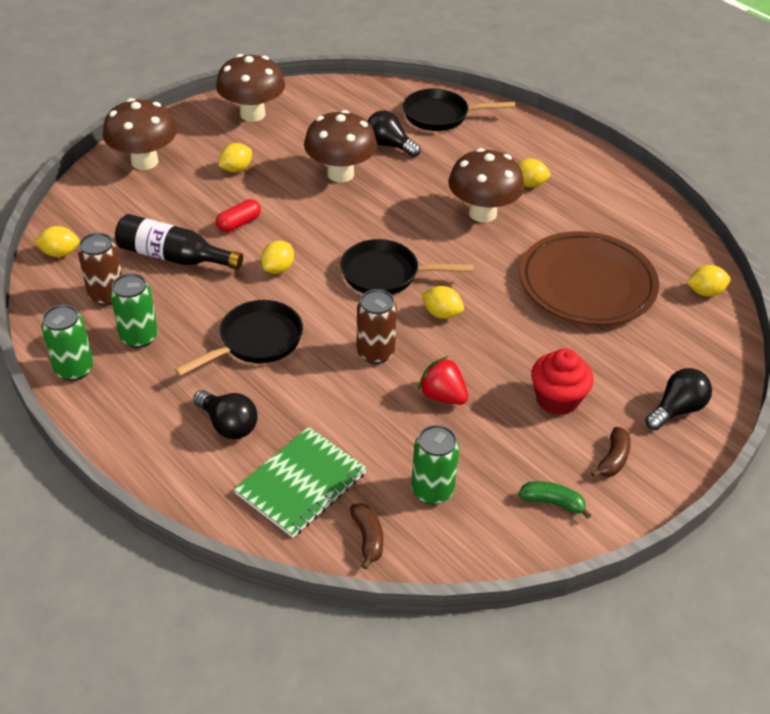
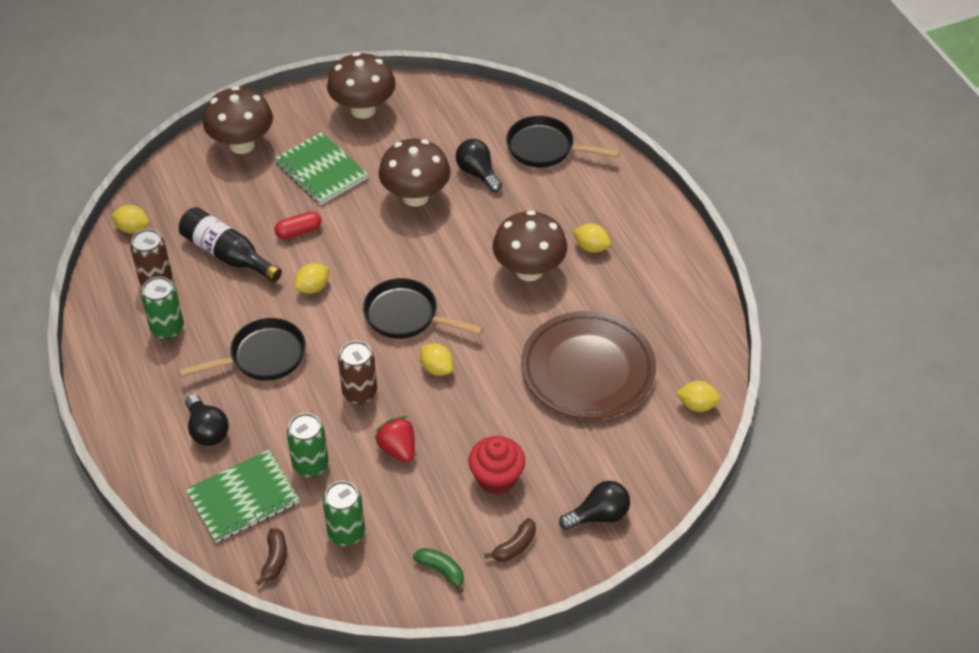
camera: 20 degrees right, 5 degrees up
green can [41,305,93,381] -> green can moved to [287,413,329,478]
yellow lemon [218,143,252,172] -> green notebook [274,132,368,205]

